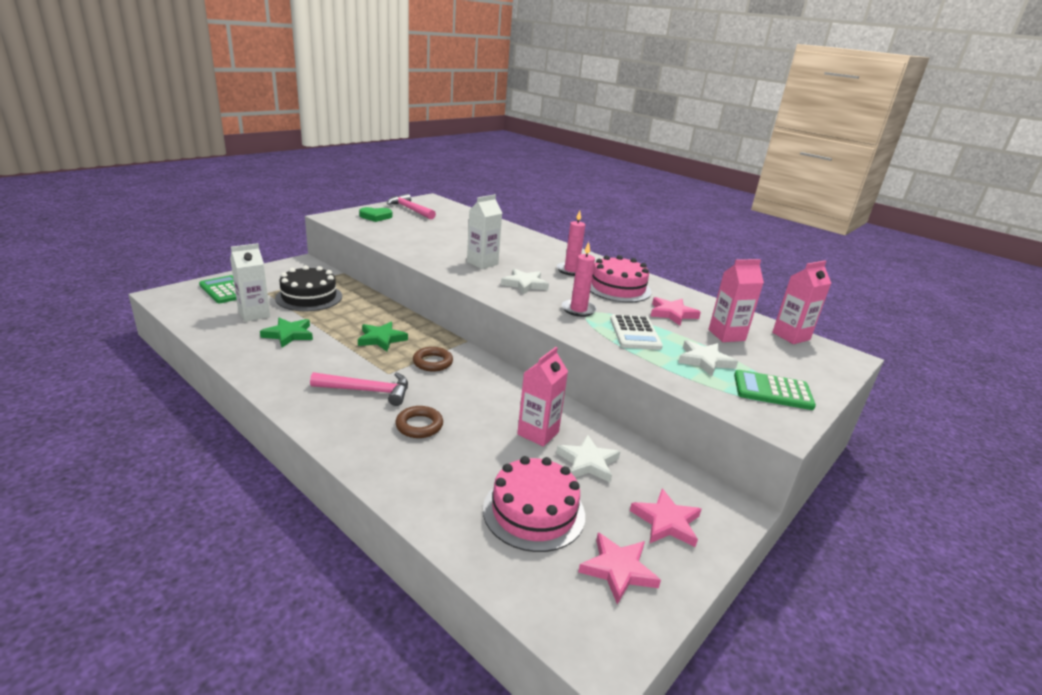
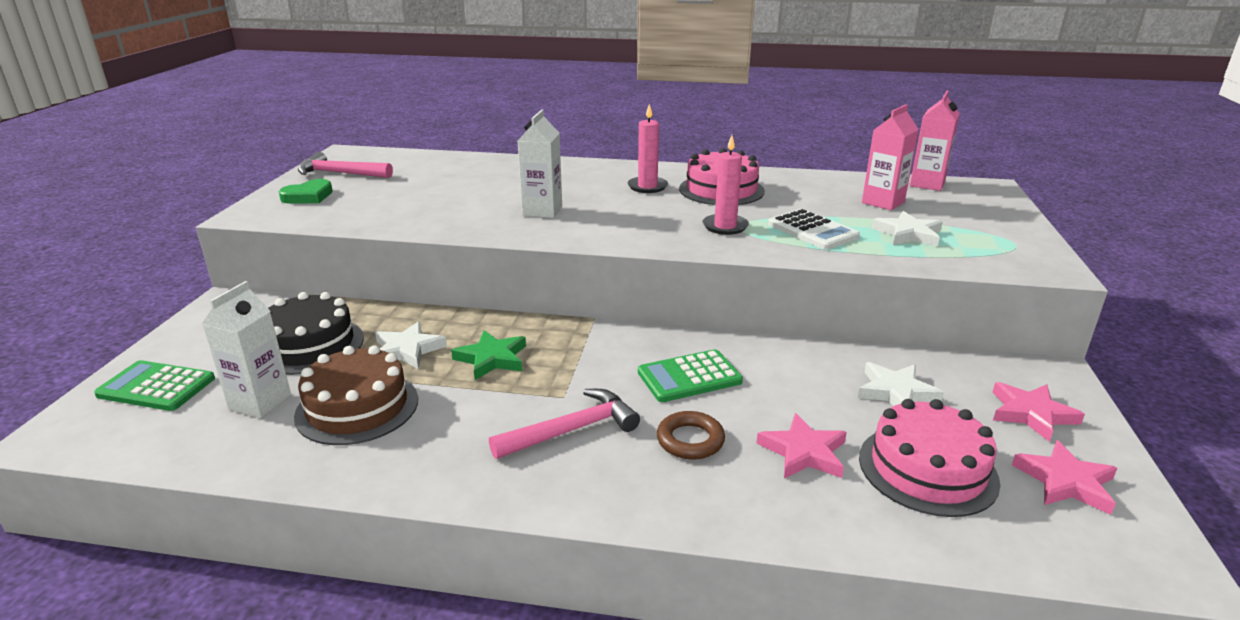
camera: 30 degrees left, 0 degrees up
green star [260,318,313,347] -> brown cake [294,345,418,445]
brown ring [413,347,453,372] -> none
white star [501,269,549,295] -> white star moved to [375,321,447,369]
pink carton [517,347,568,447] -> none
pink star [650,297,701,326] -> pink star moved to [756,413,847,478]
green calculator [734,370,816,410] -> green calculator moved to [638,349,743,402]

